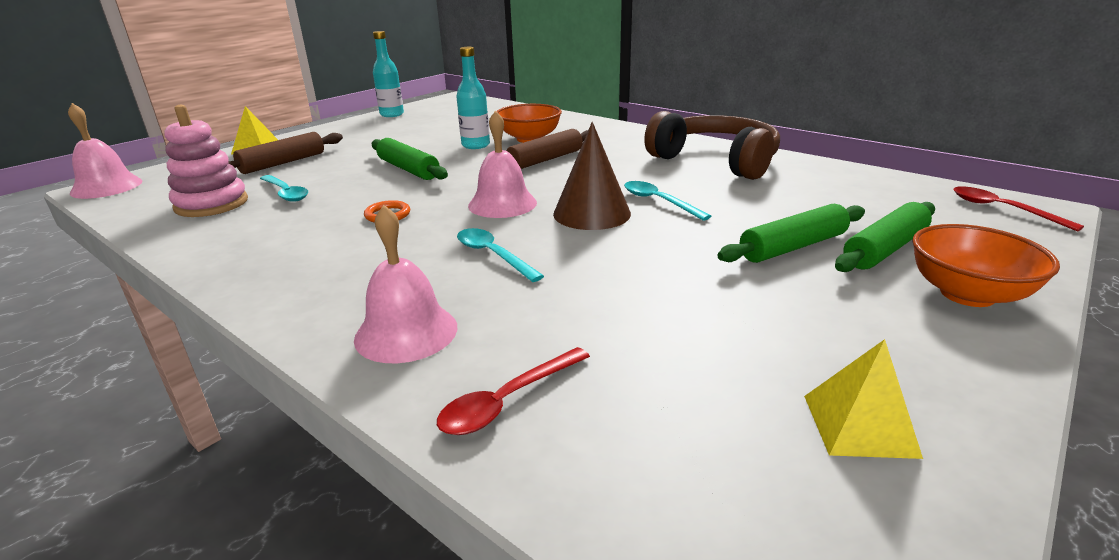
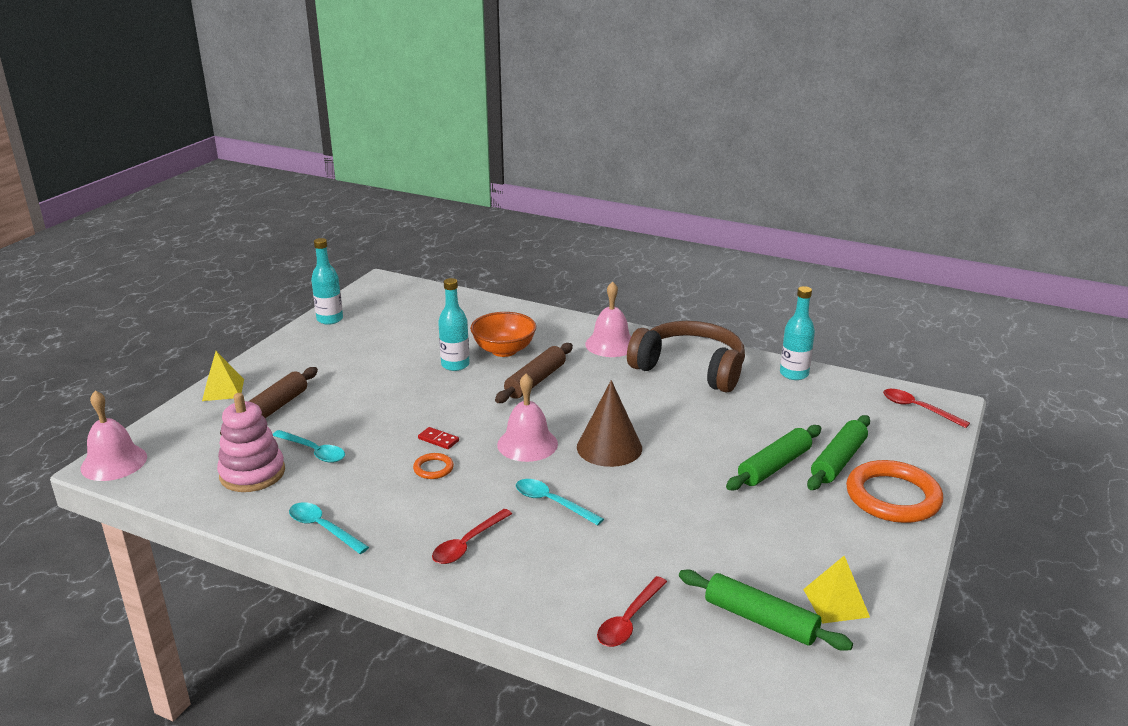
camera: 15 degrees left, 0 degrees up
pink bell [354,205,457,363] -> pink bell moved to [585,281,631,357]
green rolling pin [372,138,448,180] -> green rolling pin moved to [679,570,853,651]
turquoise spoon [624,181,711,221] -> turquoise spoon moved to [289,502,369,554]
orange bowl [912,224,1060,307] -> orange ring [846,460,943,523]
none -> red domino [418,427,459,449]
none -> red spoon [432,509,512,564]
none -> turquoise bottle [780,286,815,380]

